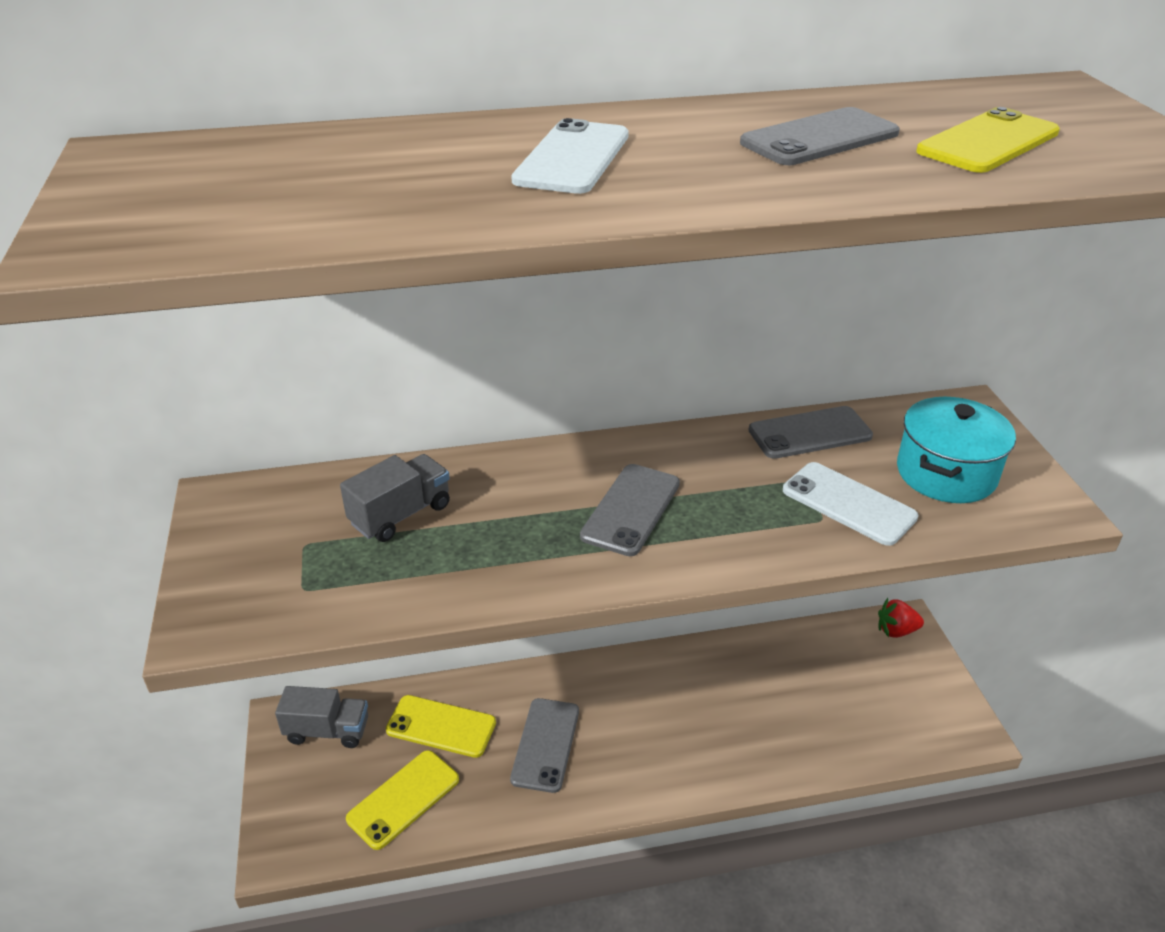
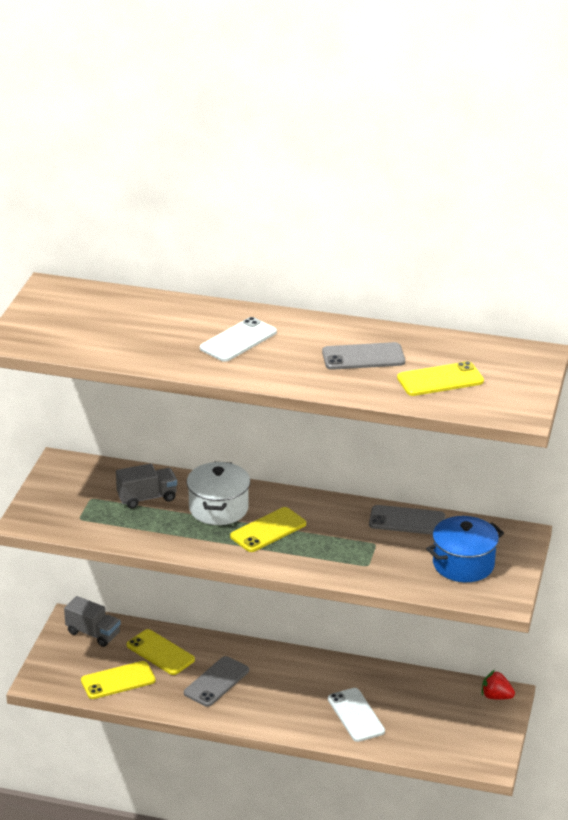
camera: 25 degrees right, 5 degrees down
grey phone [580,464,680,556] -> yellow phone [230,507,306,552]
white phone [783,462,918,546] -> white phone moved to [328,688,385,742]
turquoise pot [897,397,1016,503] -> blue pot [426,516,504,582]
none -> white pot [187,462,250,525]

